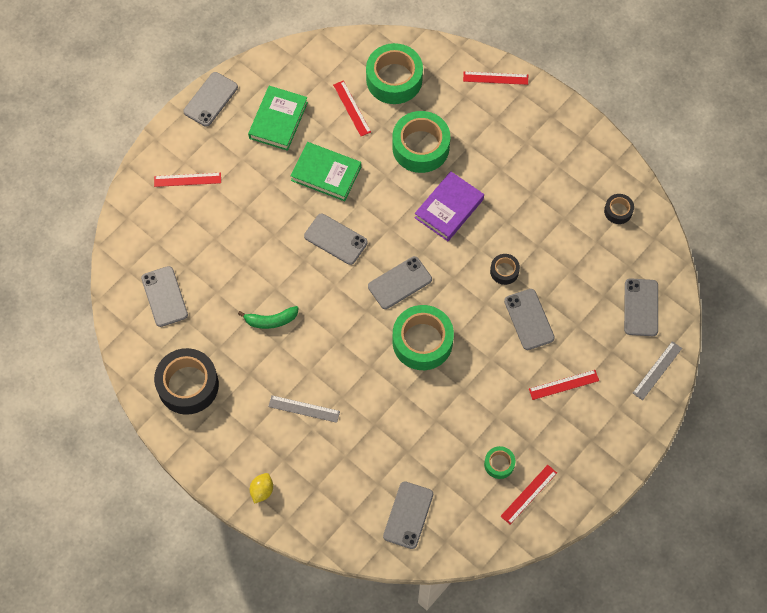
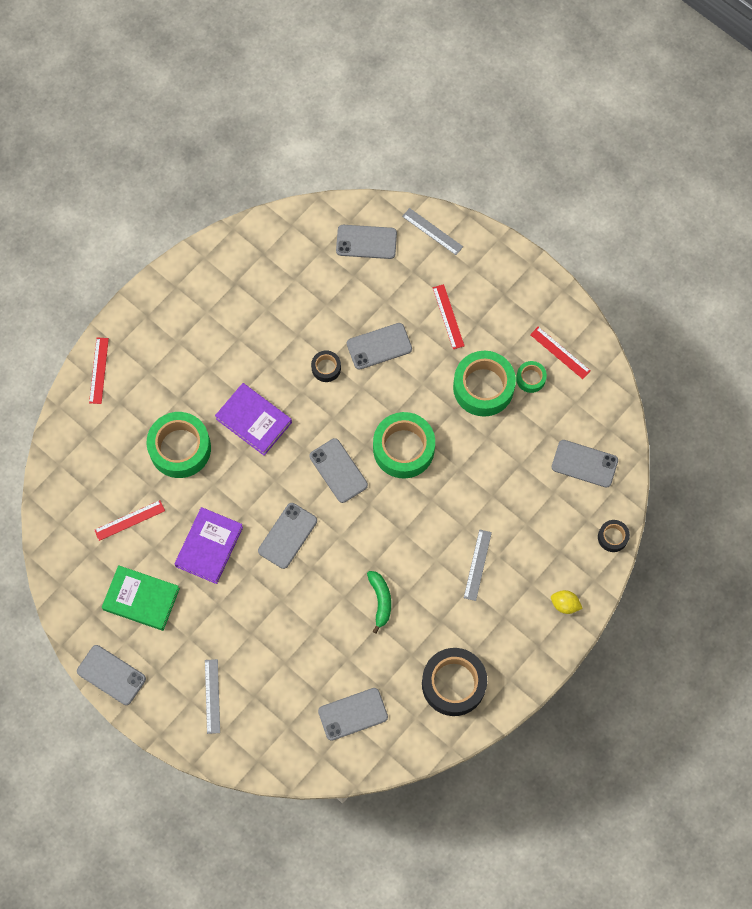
camera: 90 degrees left, 5 degrees up
red ruler [154,173,221,187] -> grey ruler [205,659,220,734]
green book [290,142,361,201] -> purple book [174,507,243,584]
green tape [366,43,423,104] -> green tape moved to [453,351,516,417]
black tape [604,194,634,224] -> black tape moved to [598,520,630,552]

